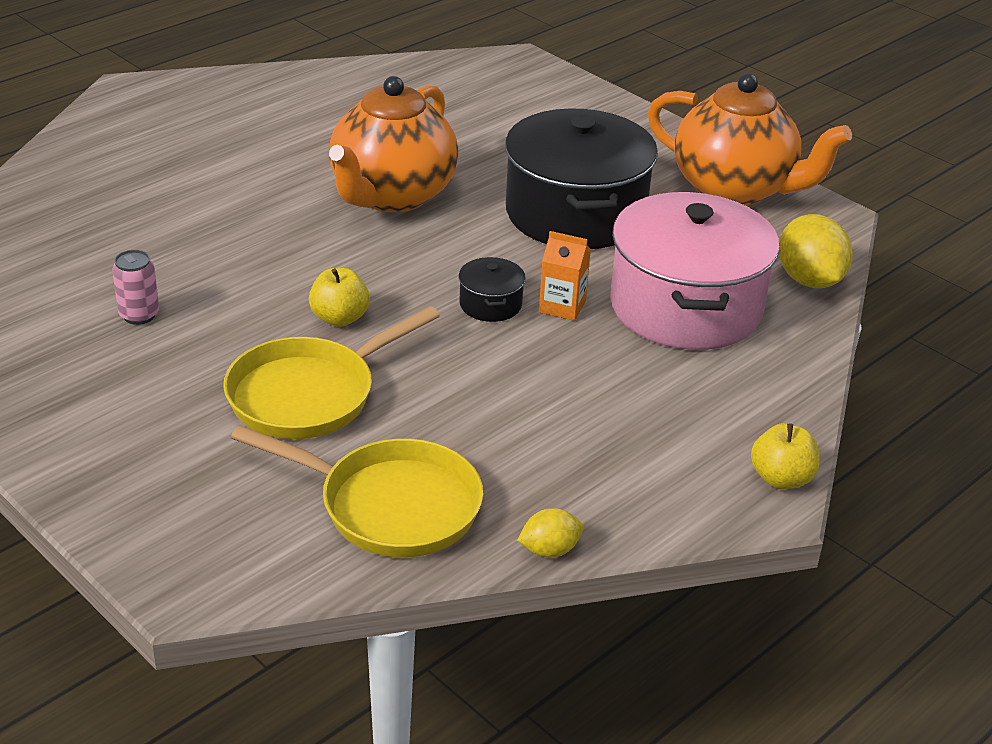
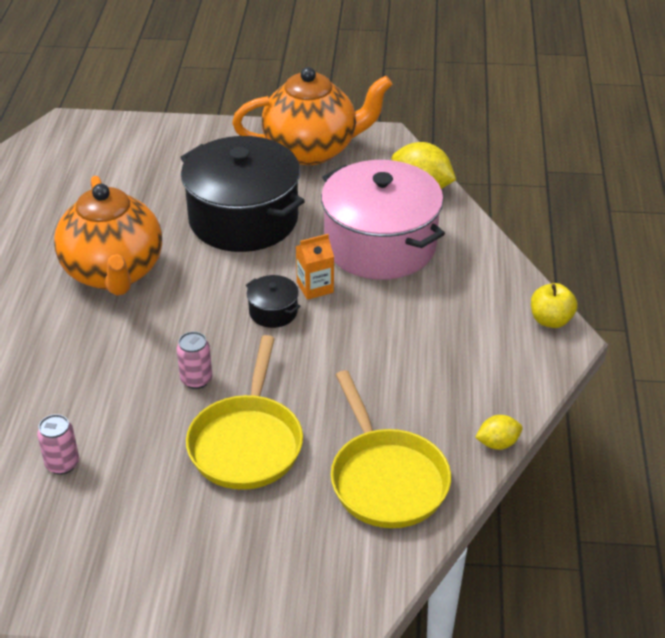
camera: 40 degrees left, 5 degrees up
yellow pan [231,425,483,557] -> yellow pan turned 90 degrees clockwise [331,370,451,528]
yellow apple [309,268,370,327] -> pink can [177,332,212,389]
yellow lemon [517,508,584,558] -> yellow lemon turned 45 degrees clockwise [475,415,523,450]

